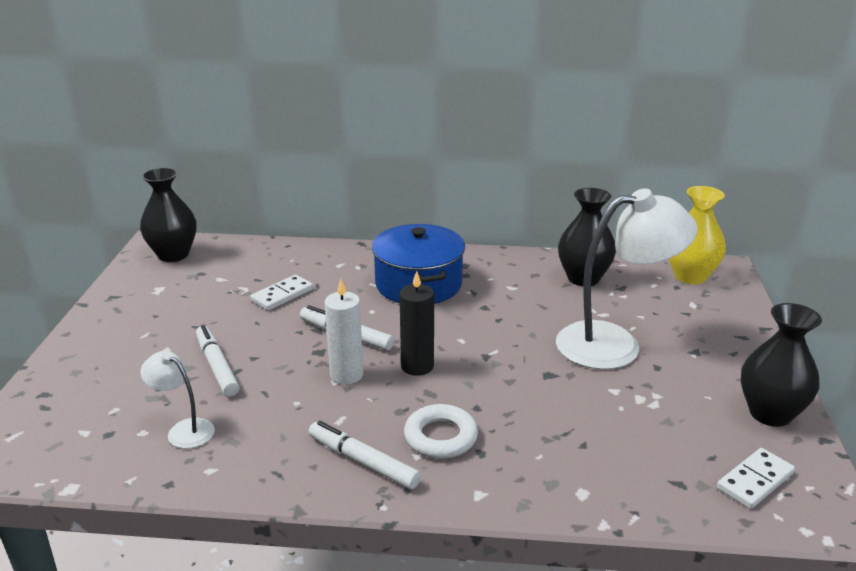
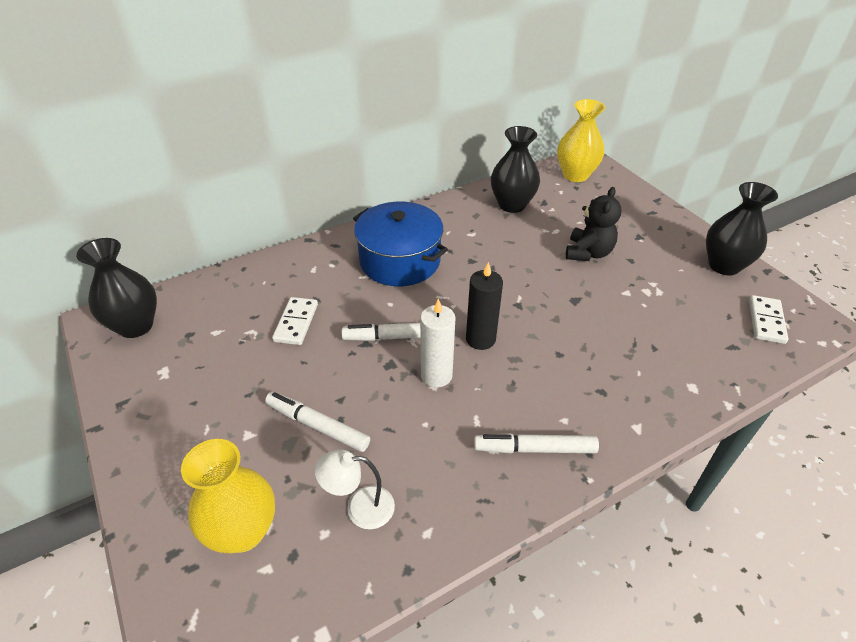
camera: 35 degrees left, 15 degrees up
white ring [404,404,478,459] -> none
white lamp [556,188,698,370] -> black teddy bear [566,187,621,261]
none -> yellow vase [181,439,275,553]

